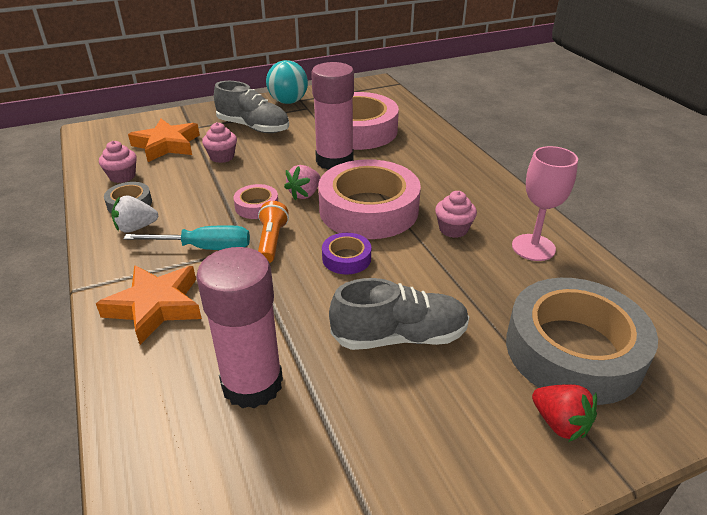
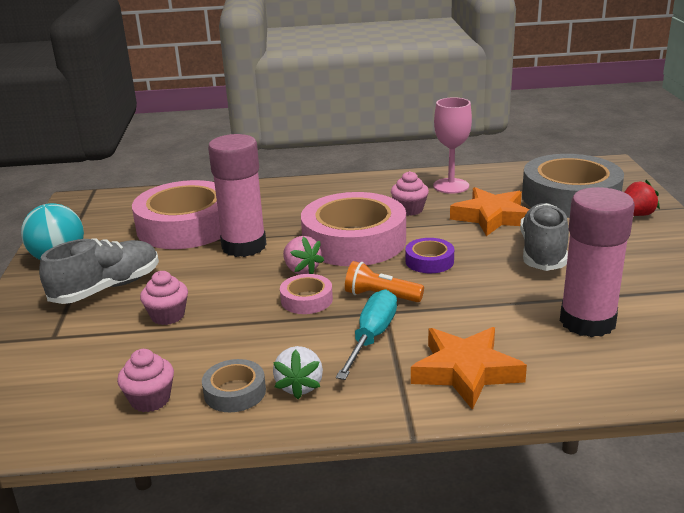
camera: 70 degrees left, 10 degrees down
orange star [128,119,200,162] -> orange star moved to [450,187,529,236]

